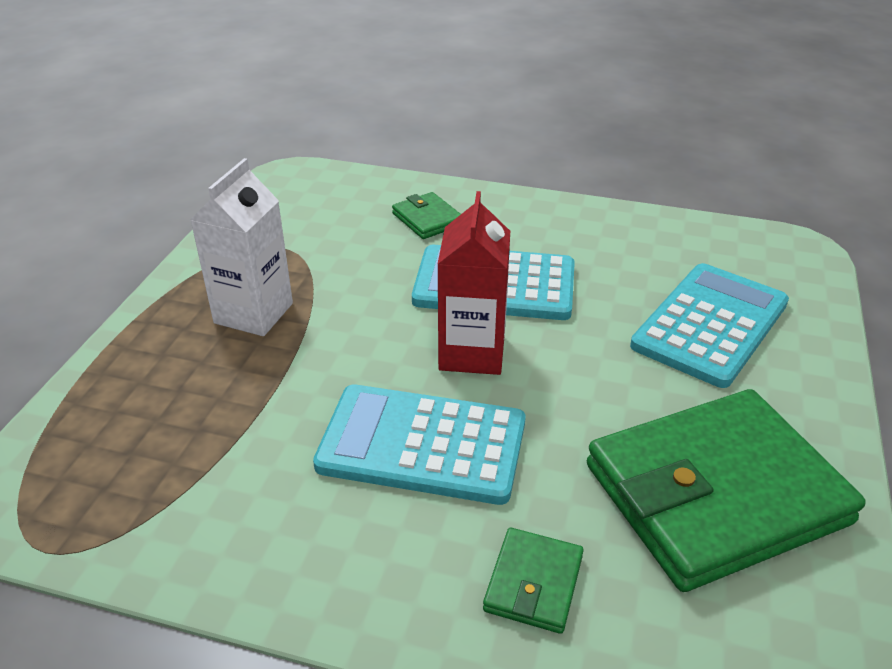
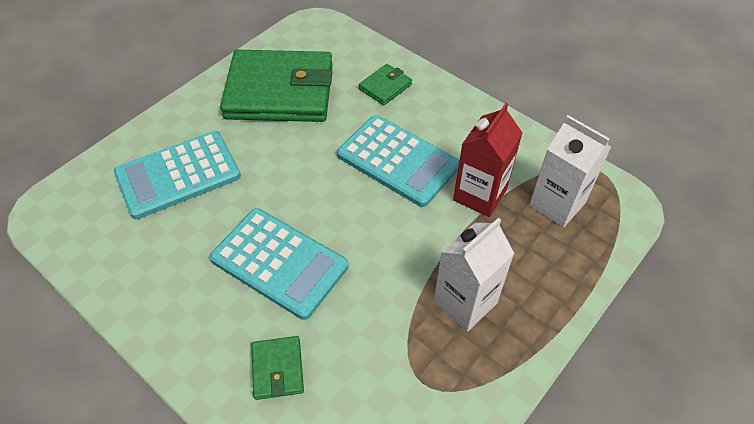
camera: 155 degrees left, 15 degrees up
red carton [438,191,510,375] -> red carton moved to [453,103,522,217]
none -> white carton [529,115,611,227]

